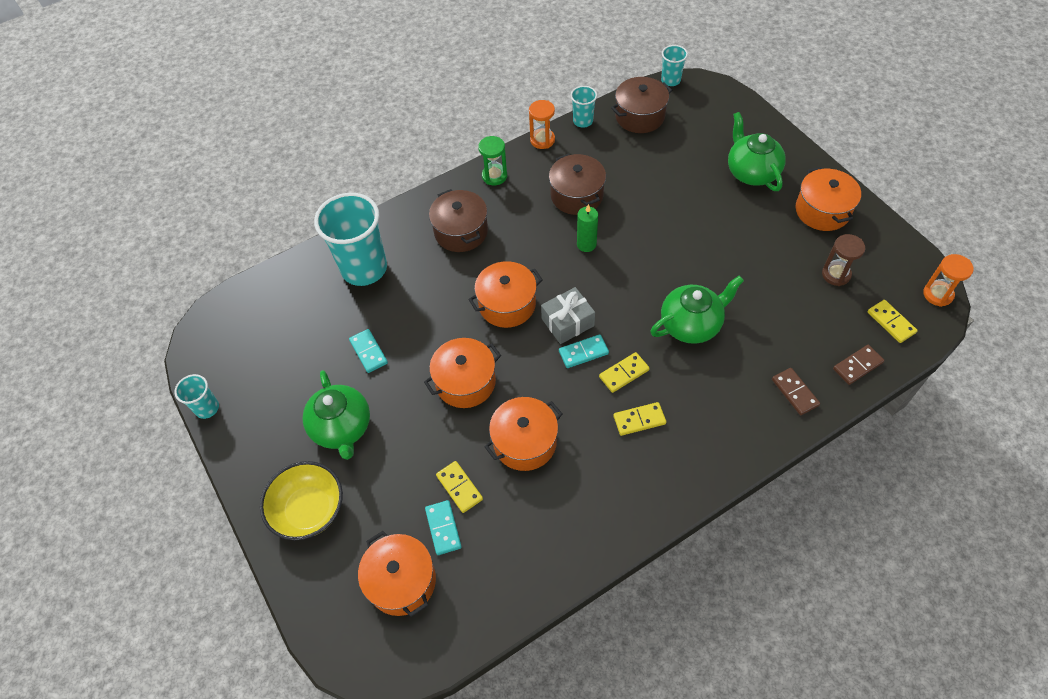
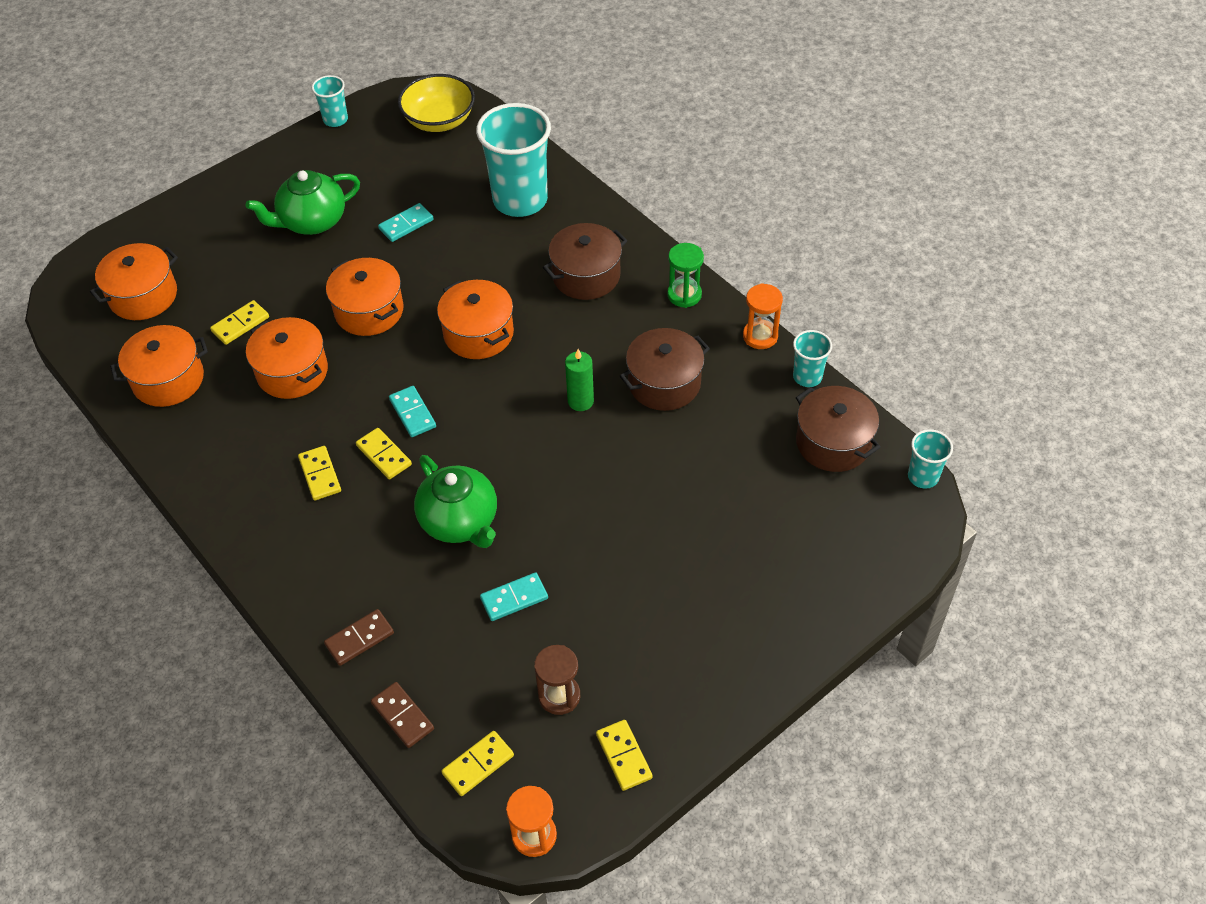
camera: 80 degrees right, 5 degrees down
yellow bowl [260,461,343,540] -> yellow bowl moved to [398,74,475,132]
turquoise domino [425,500,462,555] -> turquoise domino moved to [480,572,548,621]
grey gift [541,287,595,344] -> none
green teapot [728,112,786,191] -> none
orange pot [796,167,861,231] -> orange pot moved to [110,325,208,407]
none -> yellow domino [596,720,653,791]

